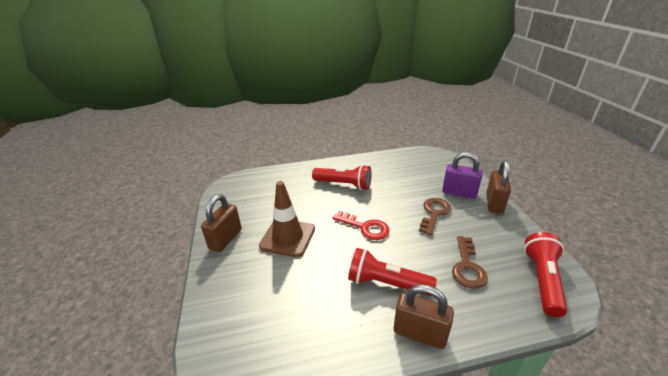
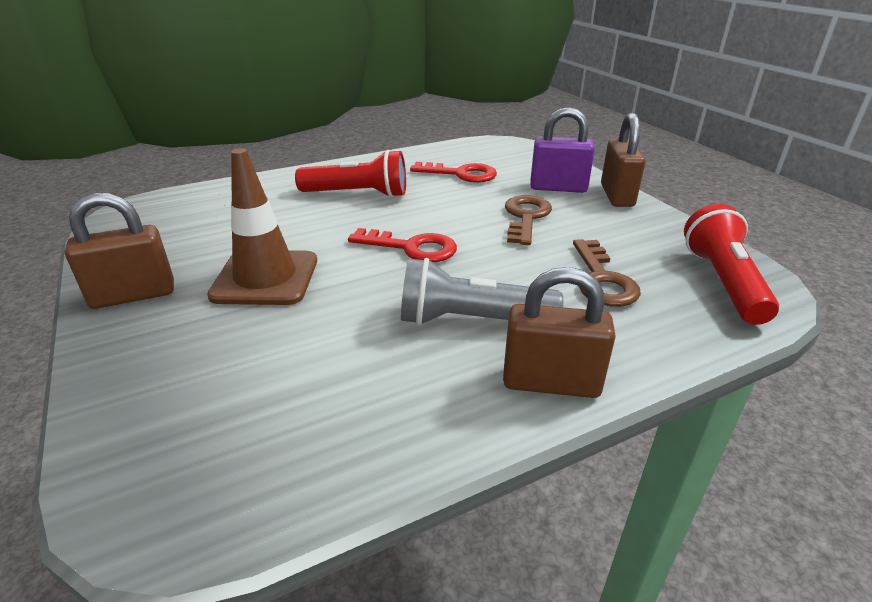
camera: 15 degrees left, 0 degrees up
brown padlock [201,194,242,252] -> brown padlock turned 60 degrees clockwise [65,193,174,309]
red flashlight [348,248,437,296] -> grey flashlight [401,258,563,326]
none -> red key [410,162,497,183]

